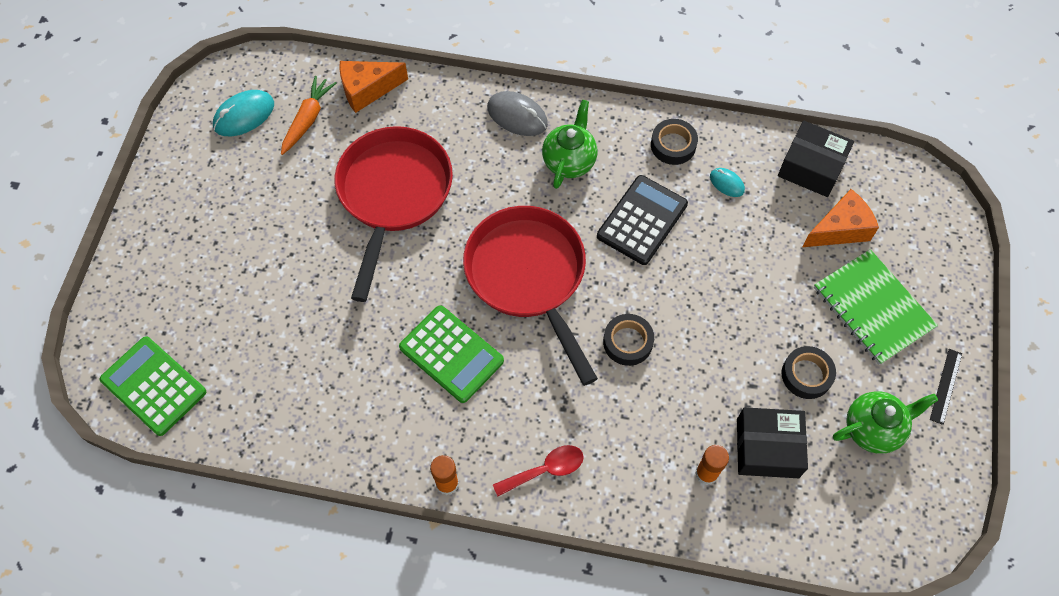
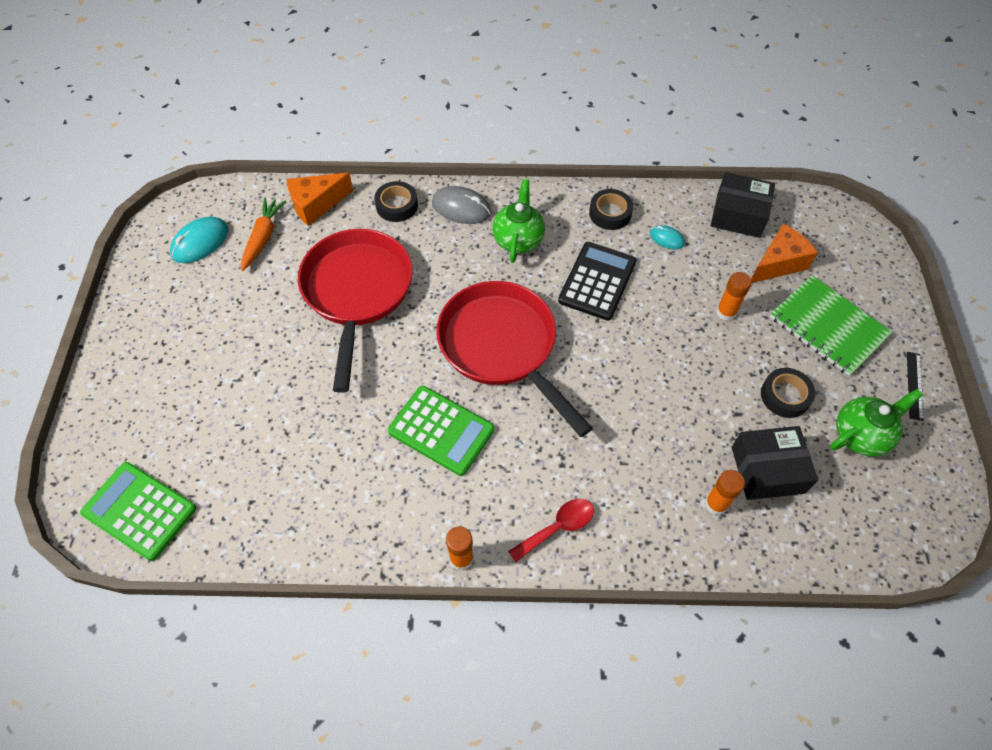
camera: 10 degrees left, 5 degrees down
black tape [603,314,654,366] -> black tape moved to [374,181,418,222]
none -> orange glue stick [716,272,752,321]

